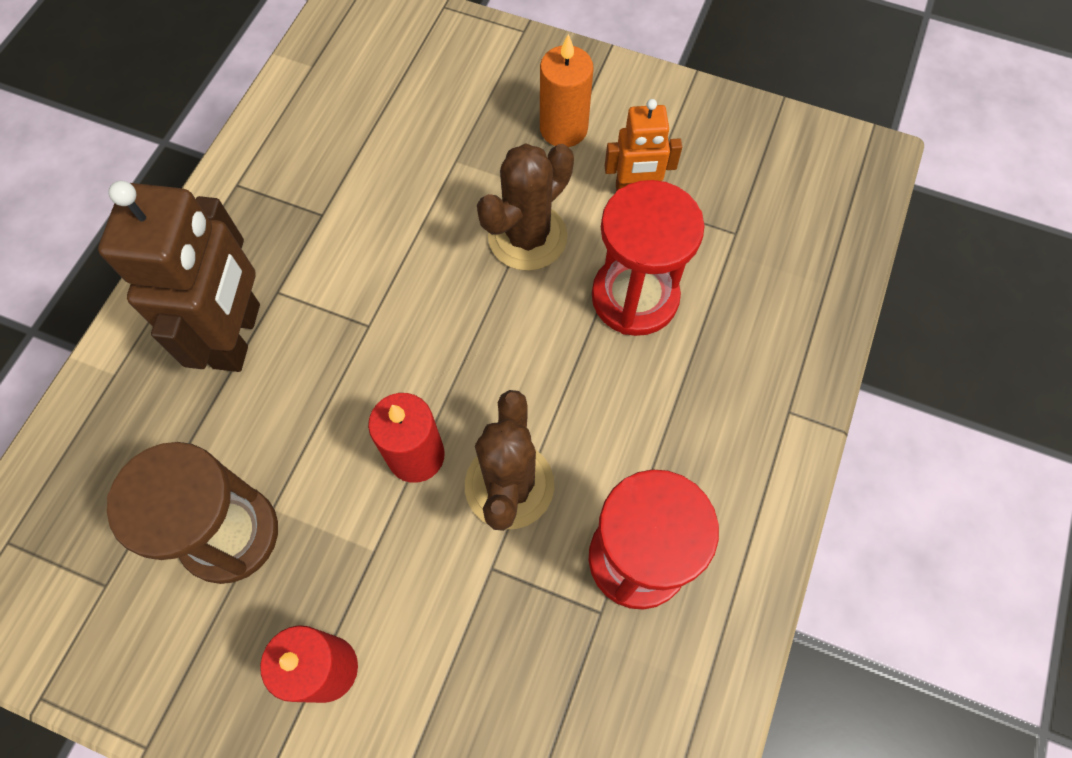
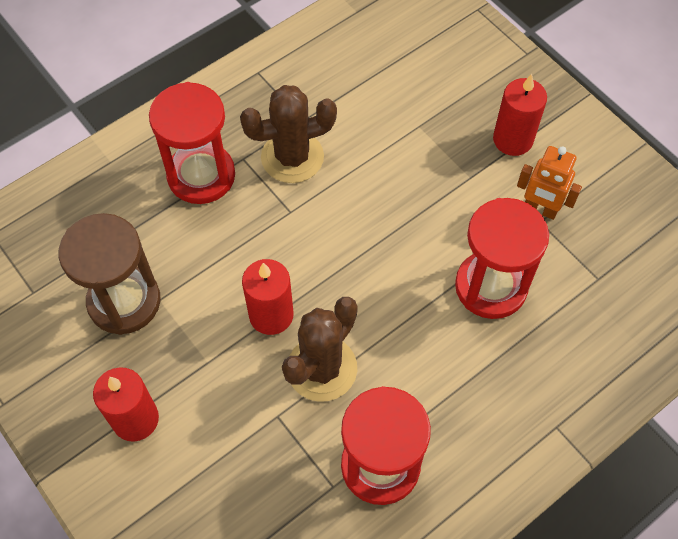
camera: 30 degrees right, 5 degrees down
brown robot [98,181,260,372] -> red hourglass [149,82,235,204]
brown cactus [477,143,574,271] -> brown cactus moved to [240,85,337,183]
orange candle [540,34,594,147] -> red candle [493,74,547,156]

